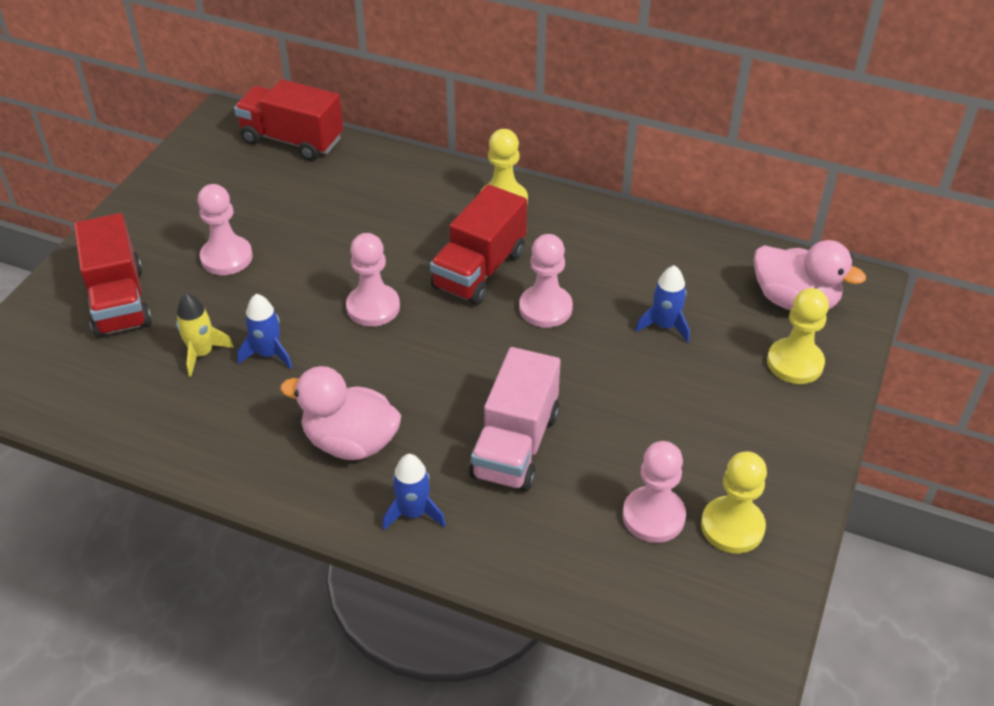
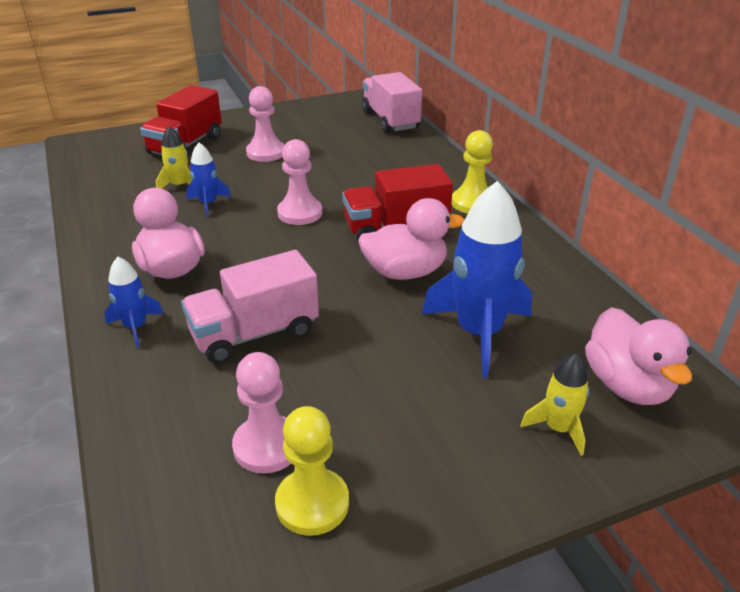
camera: 45 degrees right, 10 degrees down
red truck [234,79,343,161] -> pink truck [362,72,422,133]
pink pawn [519,234,573,328] -> pink duck [358,198,465,280]
blue rocket [635,265,690,343] -> blue rocket [422,181,532,377], size x1.97
yellow pawn [767,288,829,384] -> yellow rocket [520,353,589,456]

